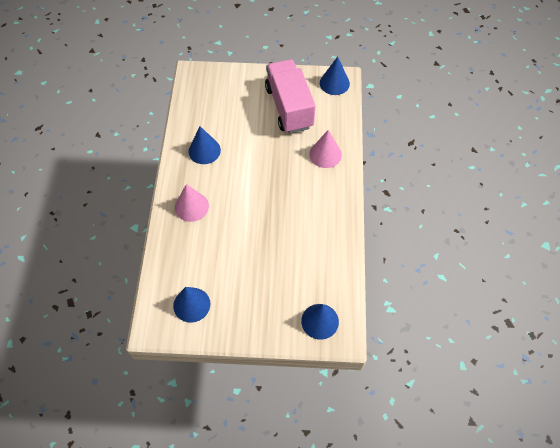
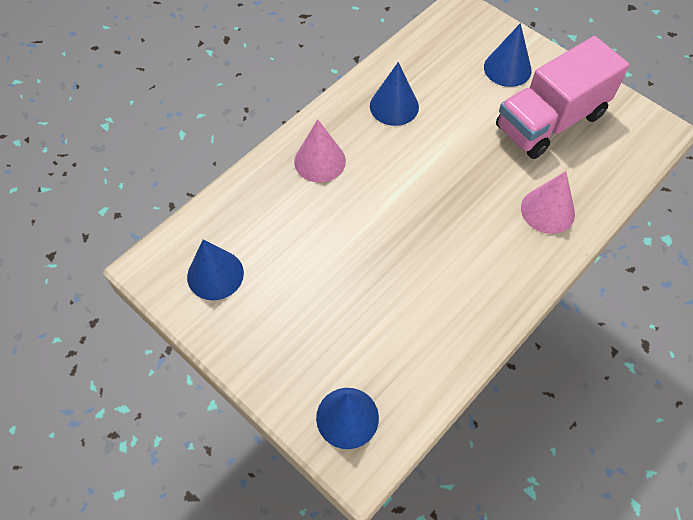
camera: 40 degrees right, 0 degrees up
pink truck [265,59,316,133] -> pink truck turned 150 degrees counterclockwise [496,36,629,159]
blue cone [320,57,350,95] -> blue cone moved to [484,23,532,87]

